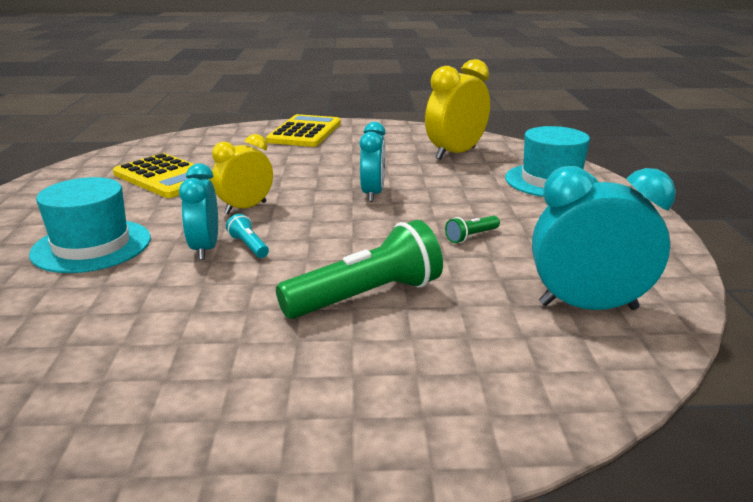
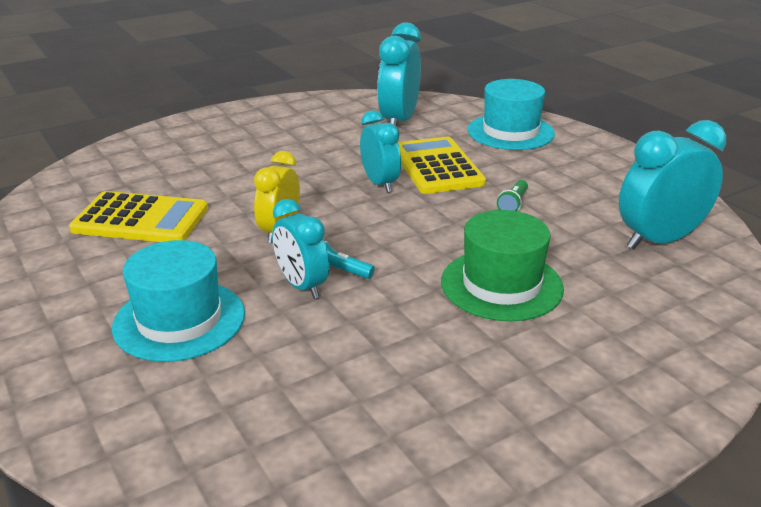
camera: 30 degrees left, 5 degrees up
yellow calculator [266,114,341,147] -> yellow calculator moved to [398,137,486,194]
green flashlight [276,220,443,319] -> green hat [441,210,564,321]
yellow clock [425,59,490,160] -> turquoise clock [377,22,421,126]

